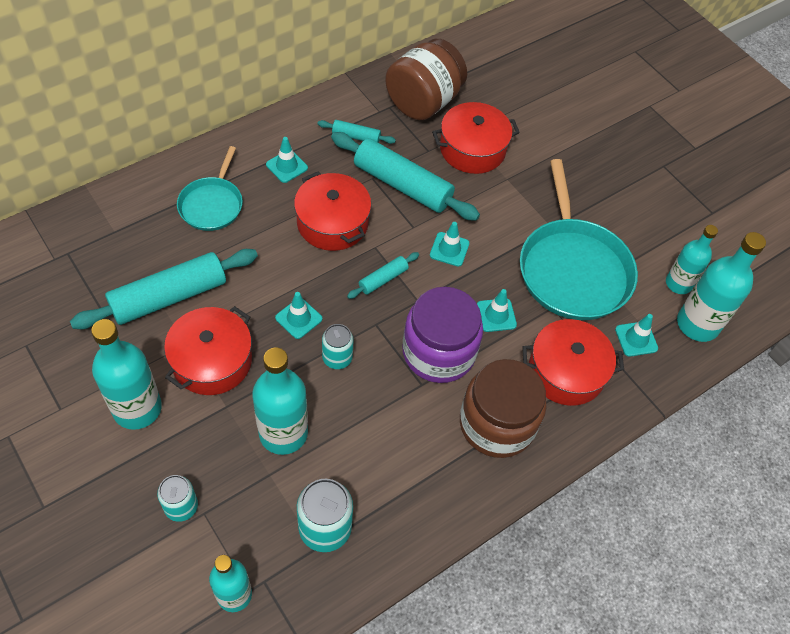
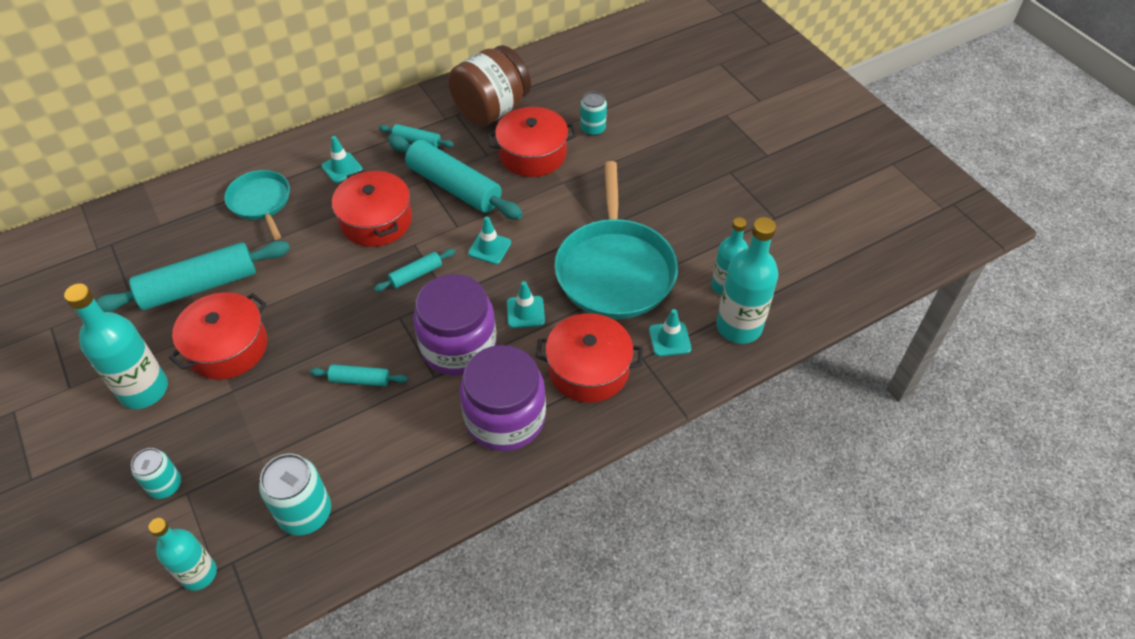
camera: 10 degrees right, 5 degrees down
turquoise pan [177,146,243,231] -> turquoise pan turned 135 degrees clockwise [224,170,290,240]
turquoise bottle [252,348,308,455] -> none
turquoise traffic cone [275,292,322,339] -> none
turquoise can [322,324,354,369] -> turquoise can moved to [580,91,607,136]
brown jar [460,359,546,458] -> purple jar [460,345,546,451]
none -> turquoise rolling pin [310,364,408,387]

